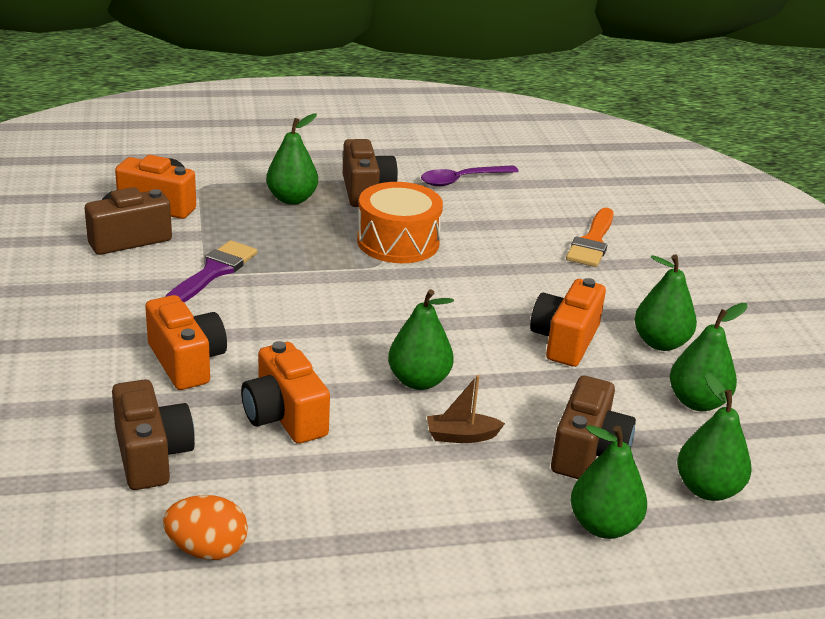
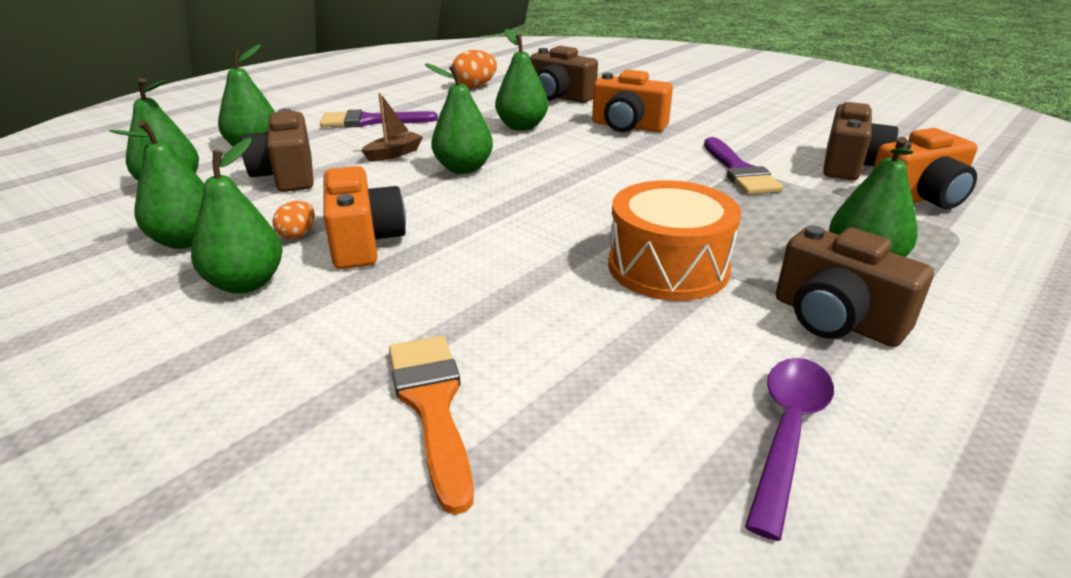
camera: 145 degrees right, 0 degrees up
orange camera [241,341,330,444] -> green pear [495,29,548,131]
none -> orange egg [273,201,315,239]
none -> purple brush [320,109,438,128]

